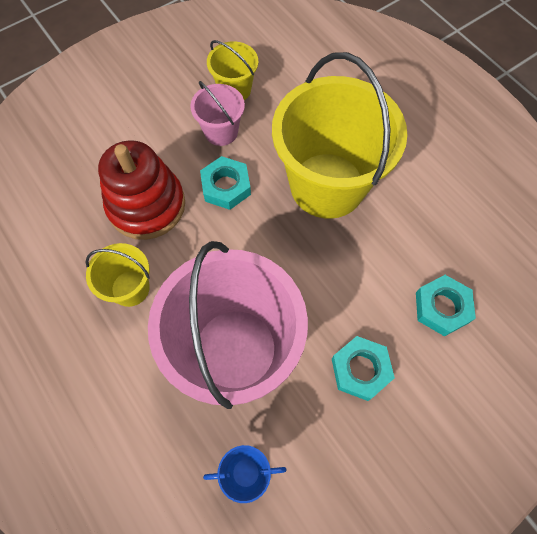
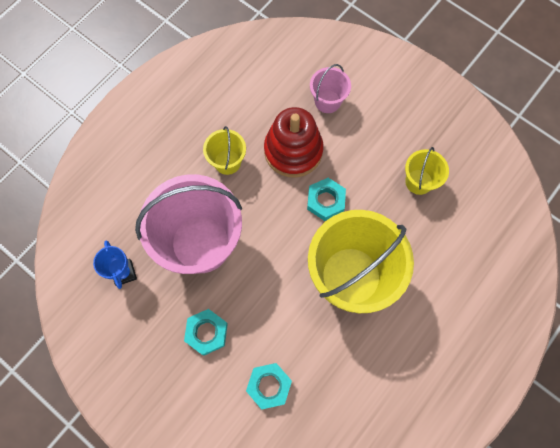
camera: 75 degrees right, 5 degrees up
pink bucket [190,81,245,146] -> pink bucket moved to [310,64,351,113]

